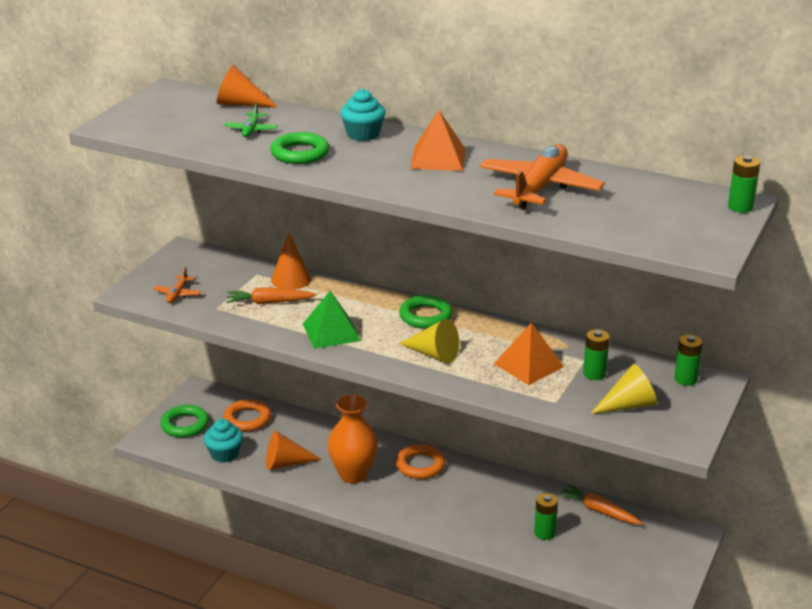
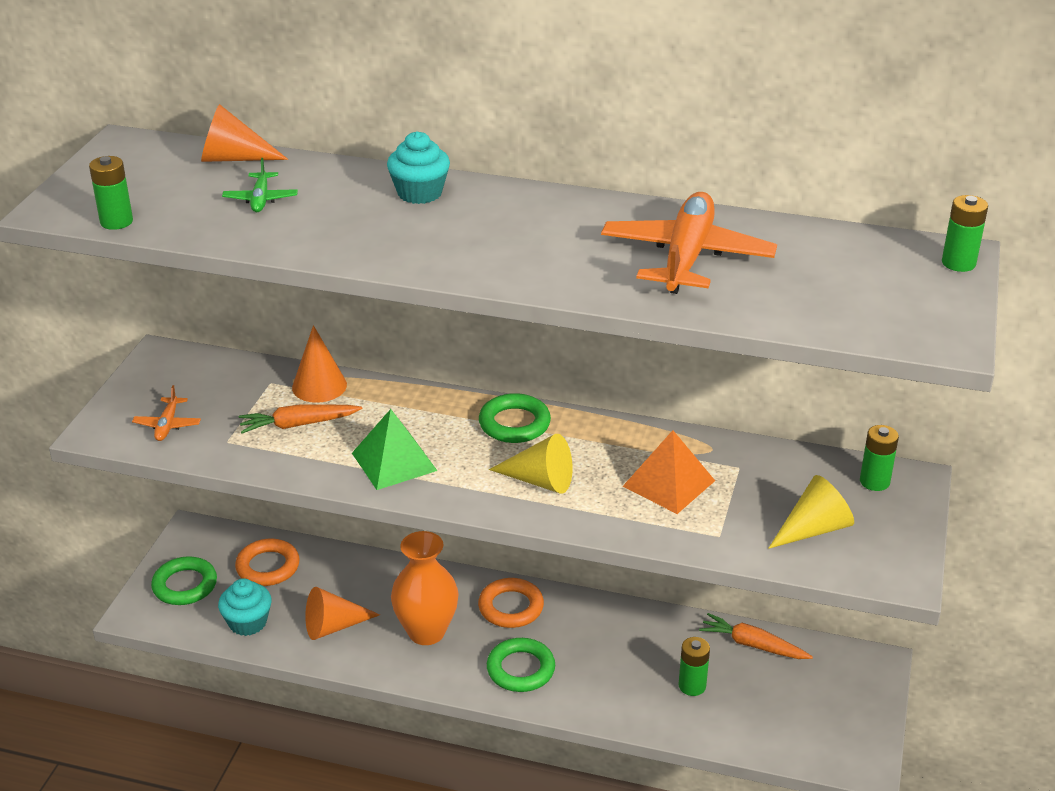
camera: 10 degrees left, 5 degrees up
green ring [271,132,329,164] -> green ring moved to [487,638,555,692]
orange pyramid [410,110,465,171] -> none
green battery [583,329,610,380] -> green battery moved to [89,156,133,230]

